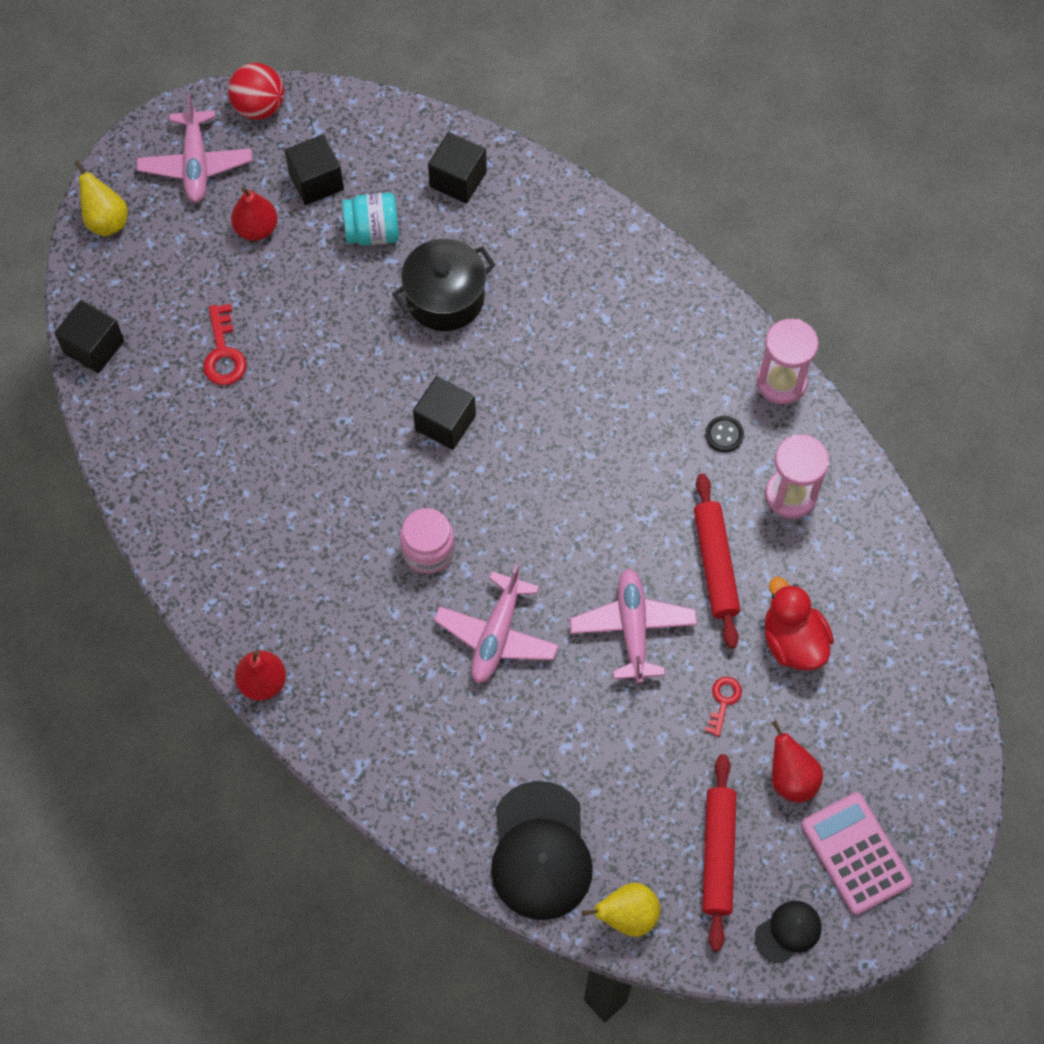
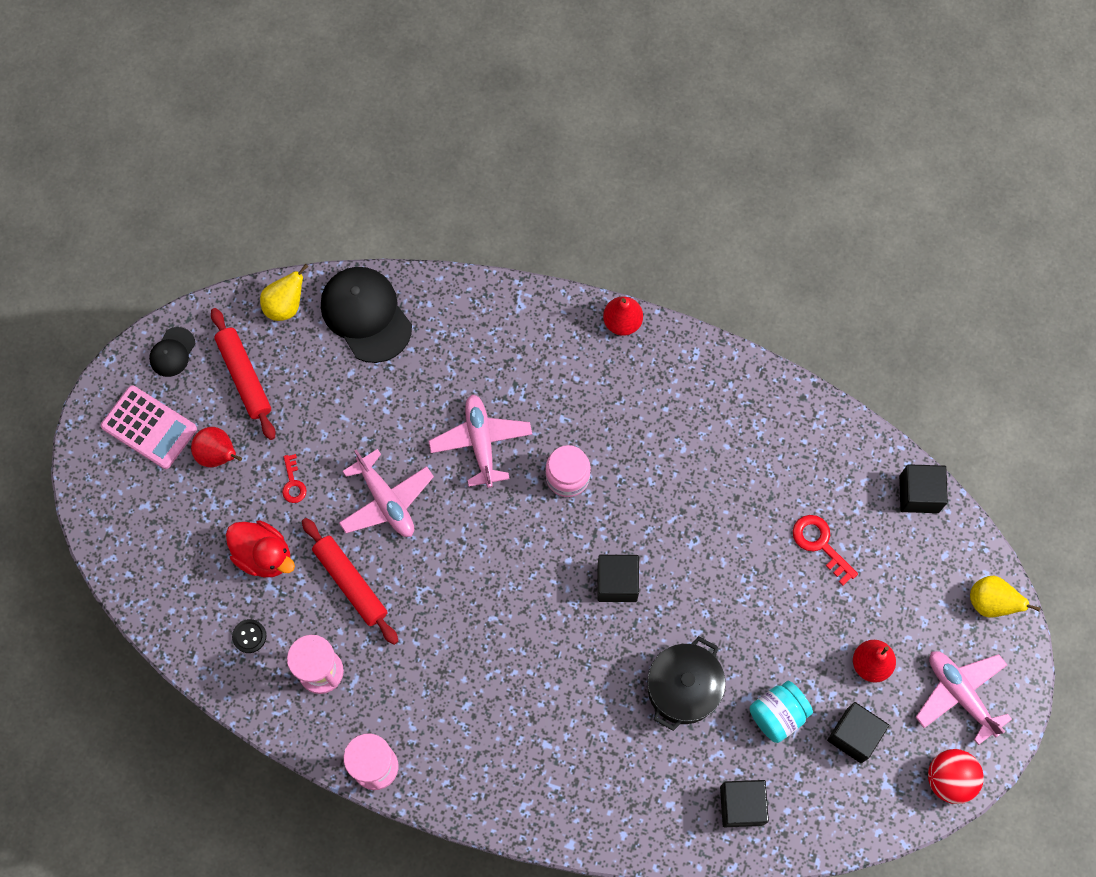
camera: 150 degrees right, 5 degrees up
black button [705,416,744,452] -> black button moved to [232,619,266,653]

